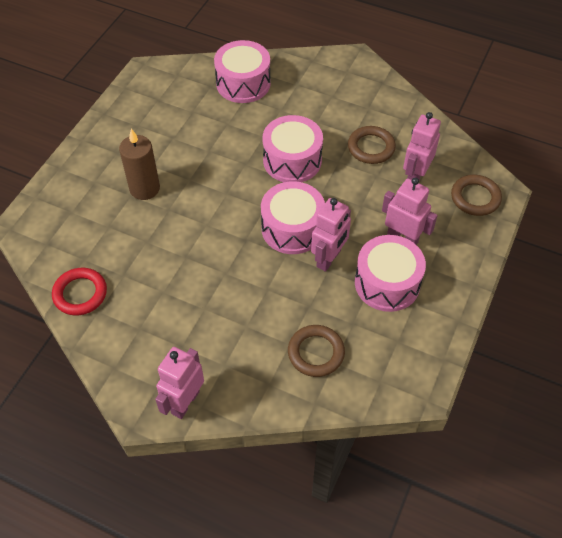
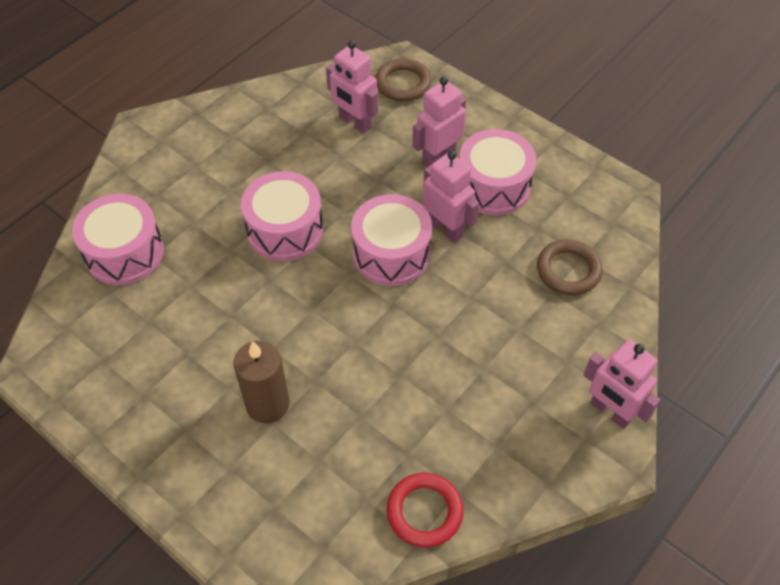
camera: 75 degrees left, 0 degrees up
brown ring [348,126,396,164] -> none

